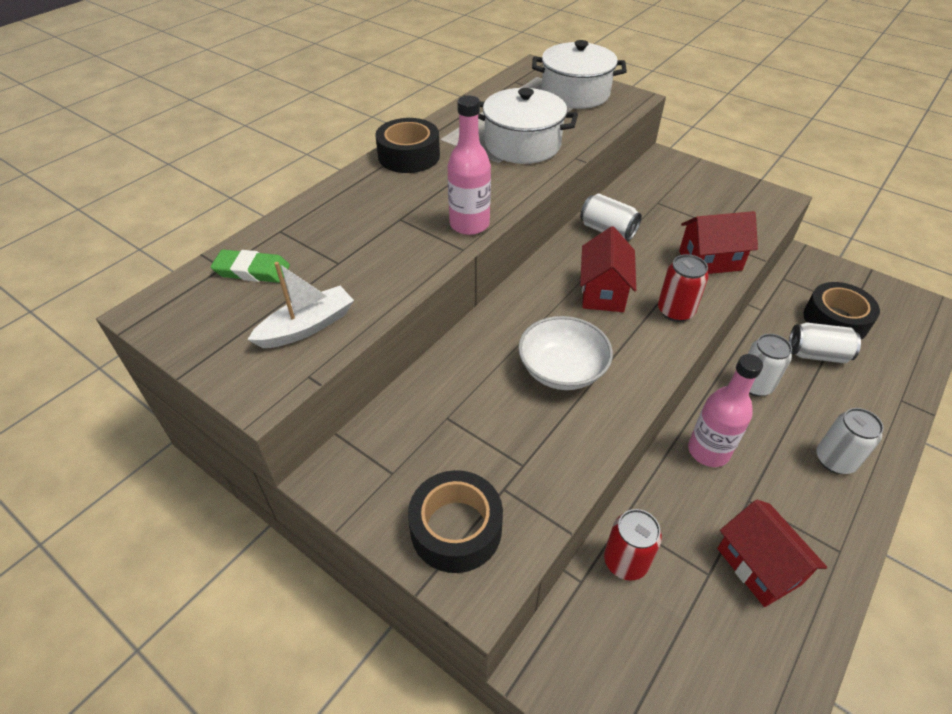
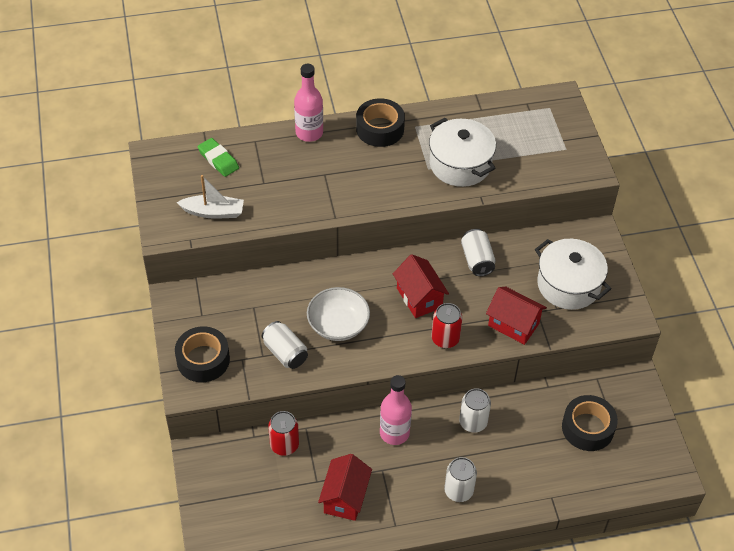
camera: 40 degrees right, 5 degrees up
pink bottle [447,96,491,235] -> pink bottle moved to [294,64,323,142]
white pot [532,40,627,109] -> white pot moved to [535,239,611,310]
red house [580,226,636,312] -> red house turned 75 degrees counterclockwise [393,254,449,318]
white can [789,322,861,363] -> white can moved to [262,321,308,369]

